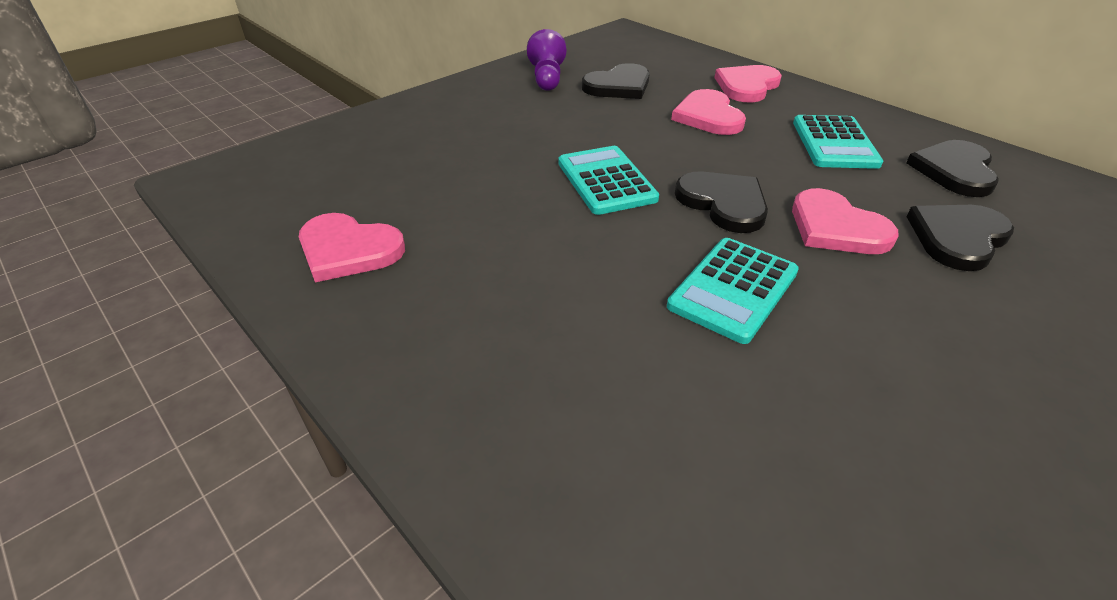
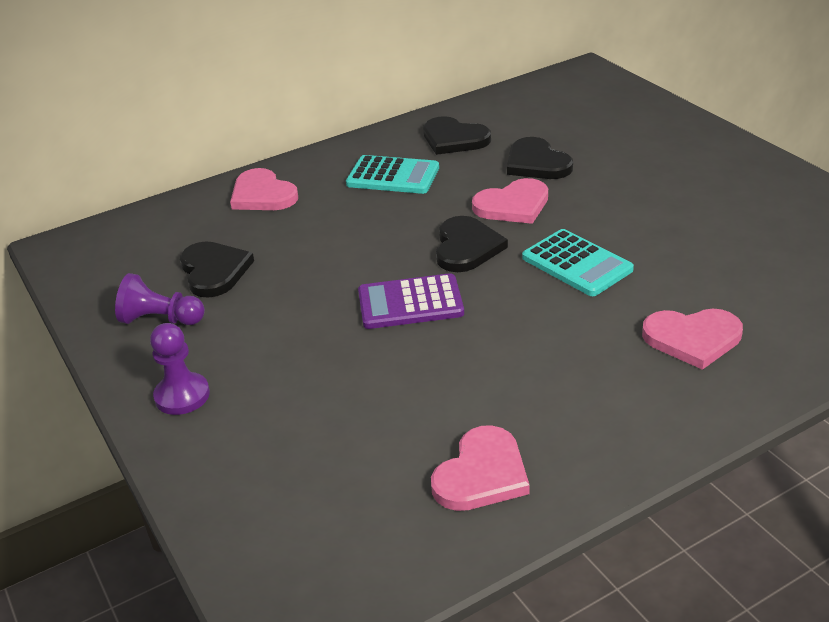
camera: 75 degrees left, 5 degrees down
turquoise calculator [558,146,659,215] -> purple calculator [358,273,464,329]
pink heart [671,89,746,135] -> pink heart moved to [642,308,743,370]
black heart [675,171,768,233] -> black heart turned 120 degrees clockwise [436,216,508,272]
none -> purple pawn [150,323,210,415]

